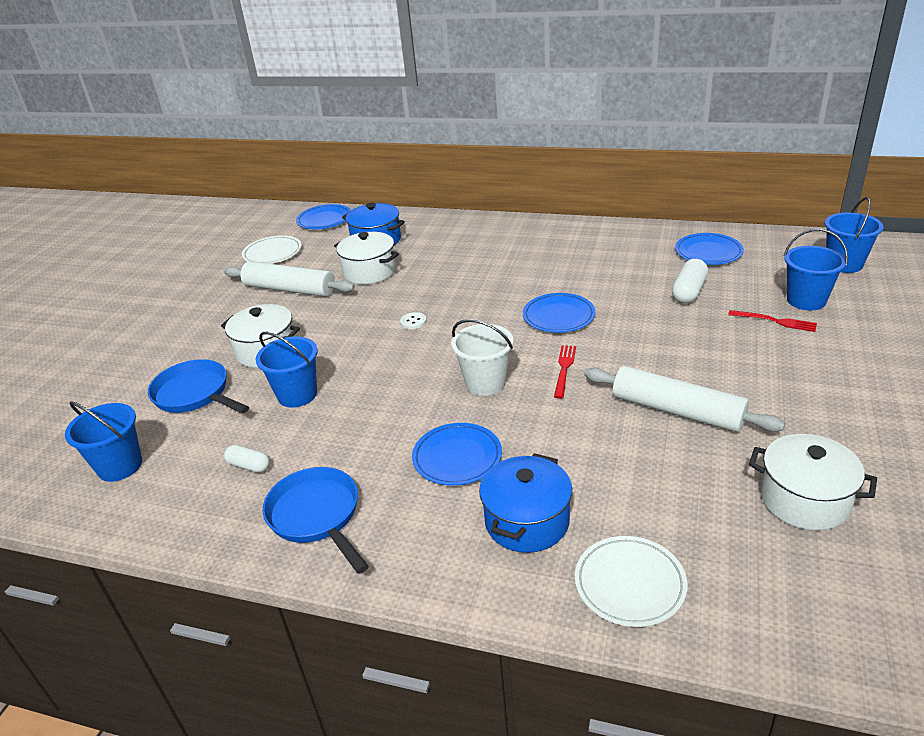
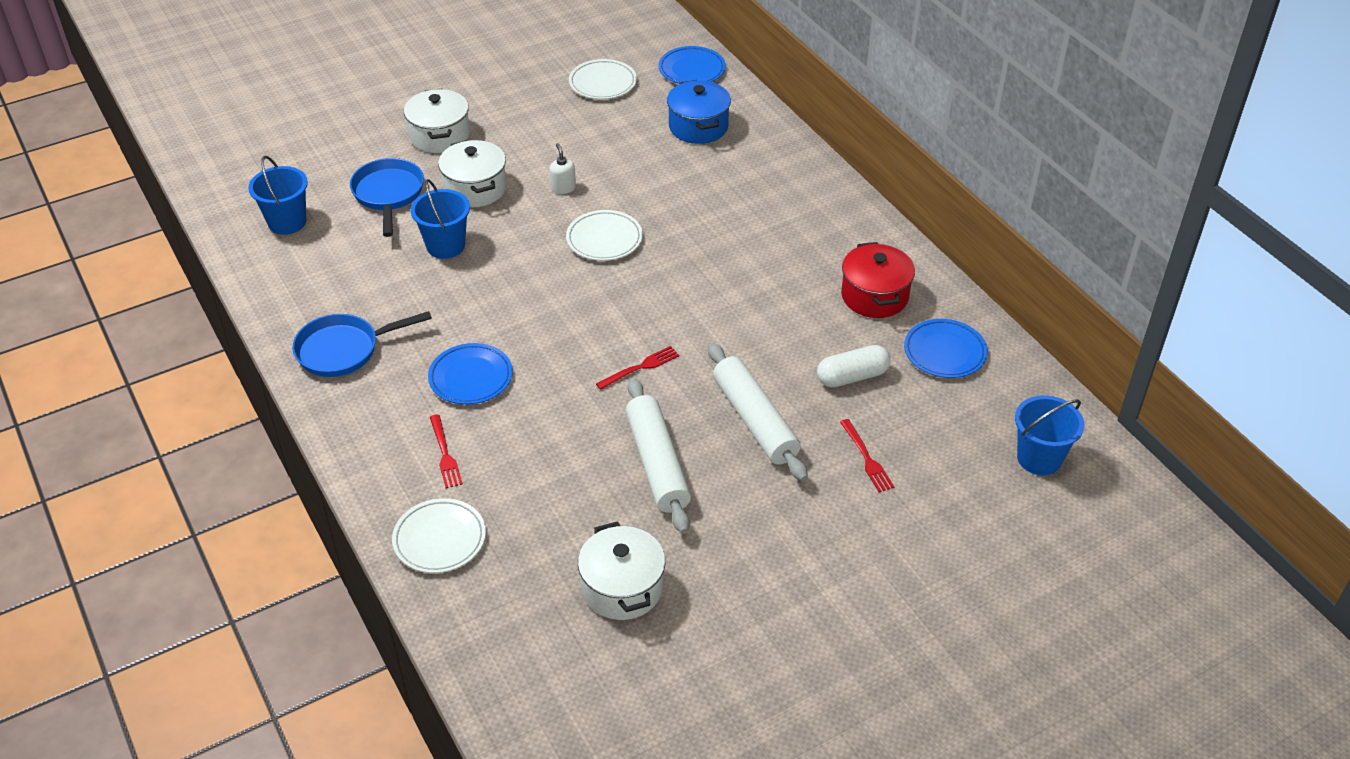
camera: 40 degrees right, 10 degrees up
white rolling pin [224,261,355,297] -> white rolling pin moved to [708,343,808,481]
white capsule [224,445,270,473] -> none
blue pan [262,467,369,574] -> blue pan turned 120 degrees counterclockwise [292,311,432,377]
white pot [334,232,399,284] -> white pot moved to [404,89,470,153]
white button [400,312,427,329] -> white plate [566,210,643,261]
white bucket [451,319,514,396] -> none
blue pot [479,453,572,553] -> red fork [430,414,463,488]
blue plate [523,293,596,333] -> none
blue bucket [784,229,848,311] -> none
none -> white soap dispenser [549,143,576,194]
none -> red pot [841,242,915,318]

